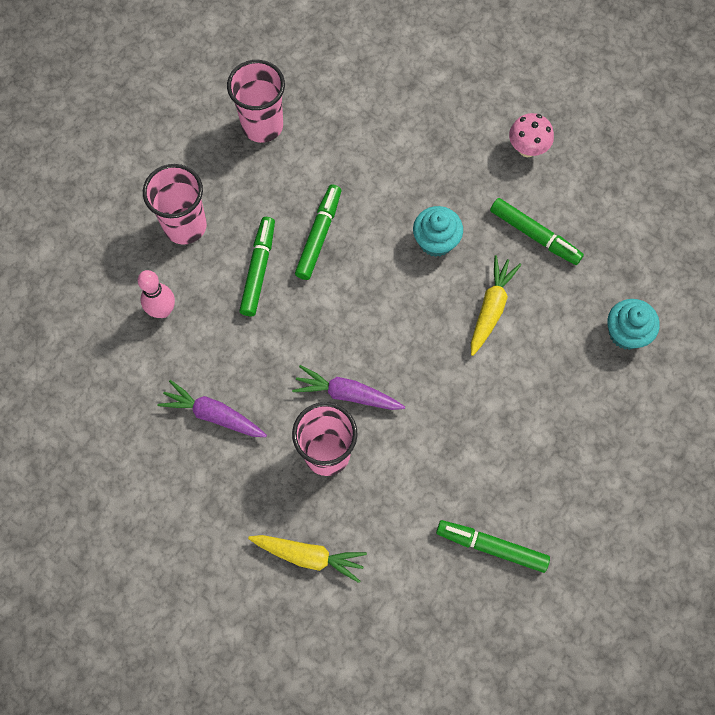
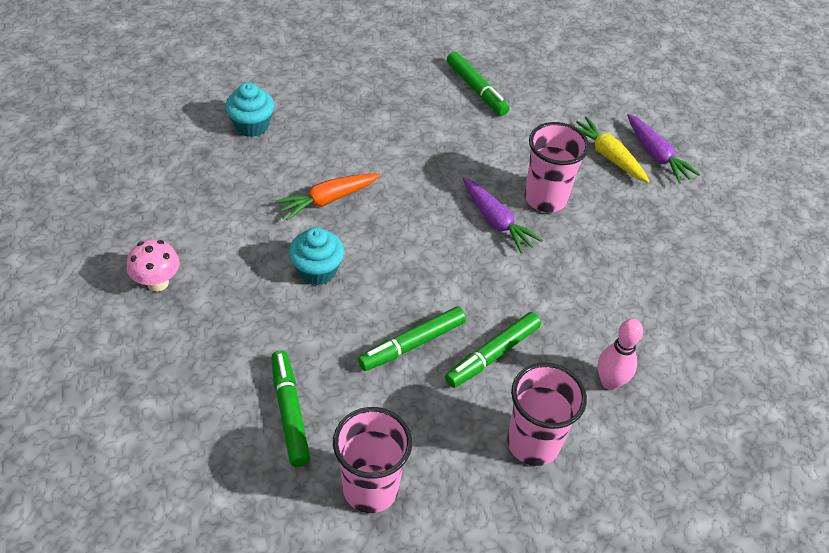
camera: 145 degrees left, 20 degrees down
purple carrot [157,380,267,437] -> purple carrot moved to [627,114,700,184]
yellow carrot [471,255,521,356] -> orange carrot [275,174,380,221]
green marker [490,198,584,265] -> green marker moved to [271,350,311,467]

